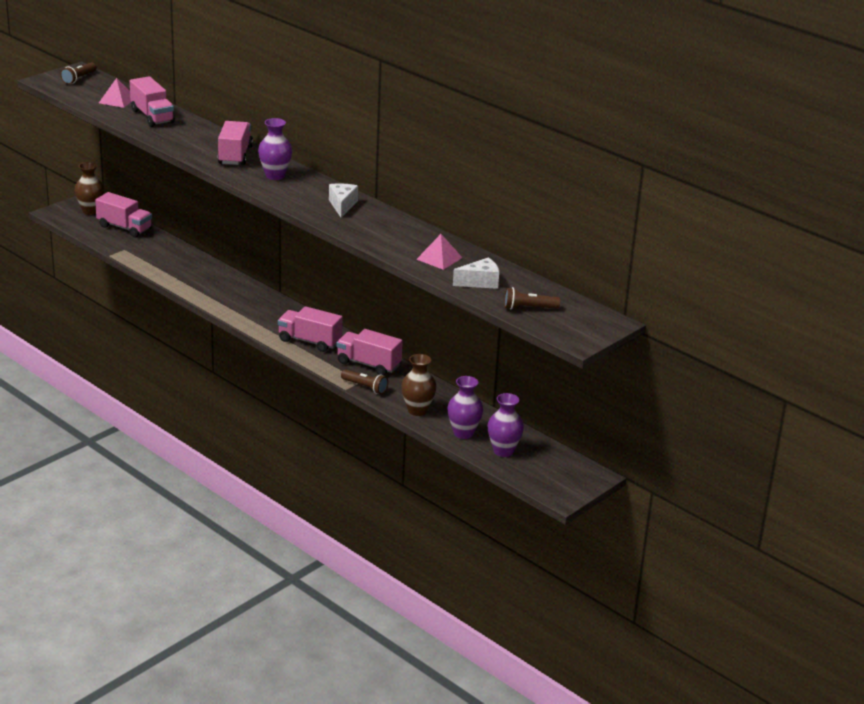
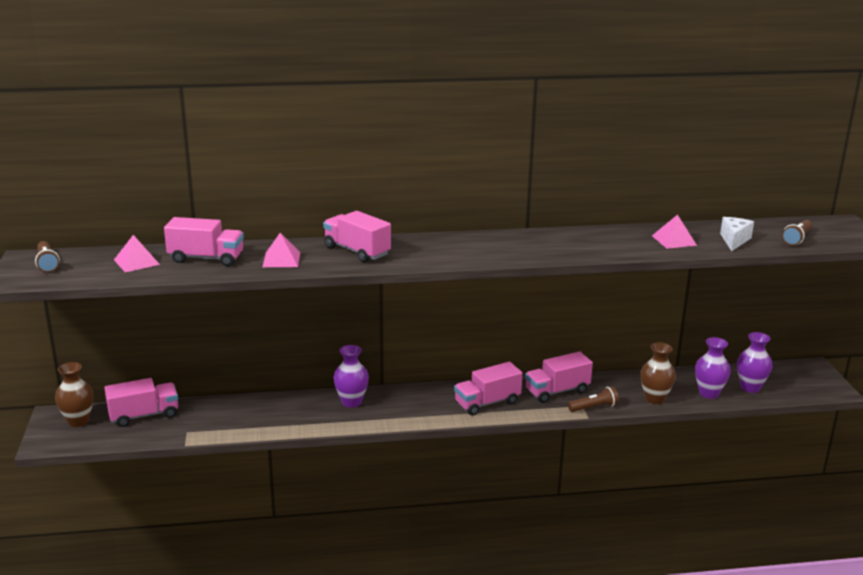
camera: 50 degrees left, 5 degrees down
purple vase [258,118,292,180] -> purple vase moved to [333,345,369,408]
white cheese [329,183,358,218] -> none
none -> pink pyramid [263,233,300,267]

